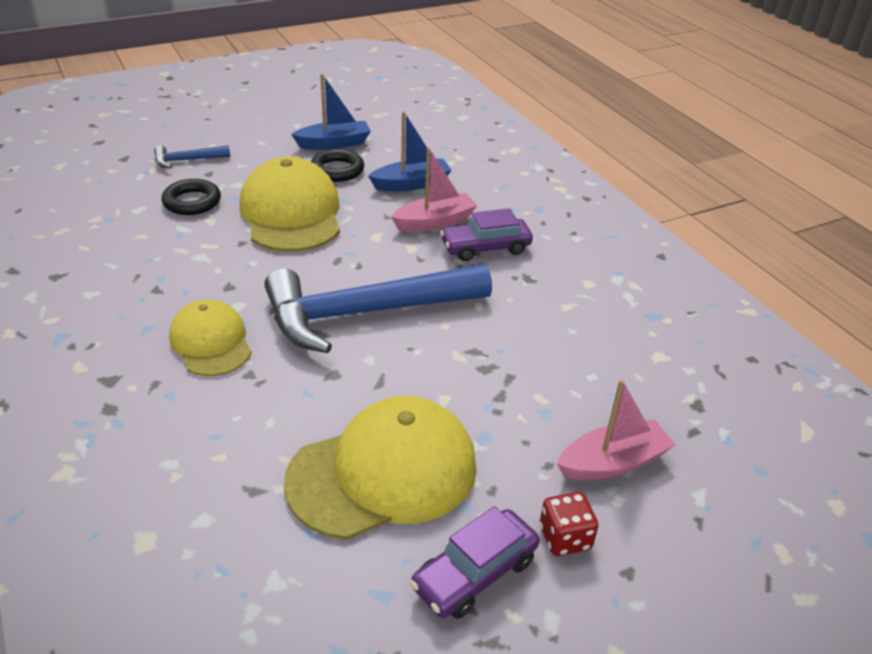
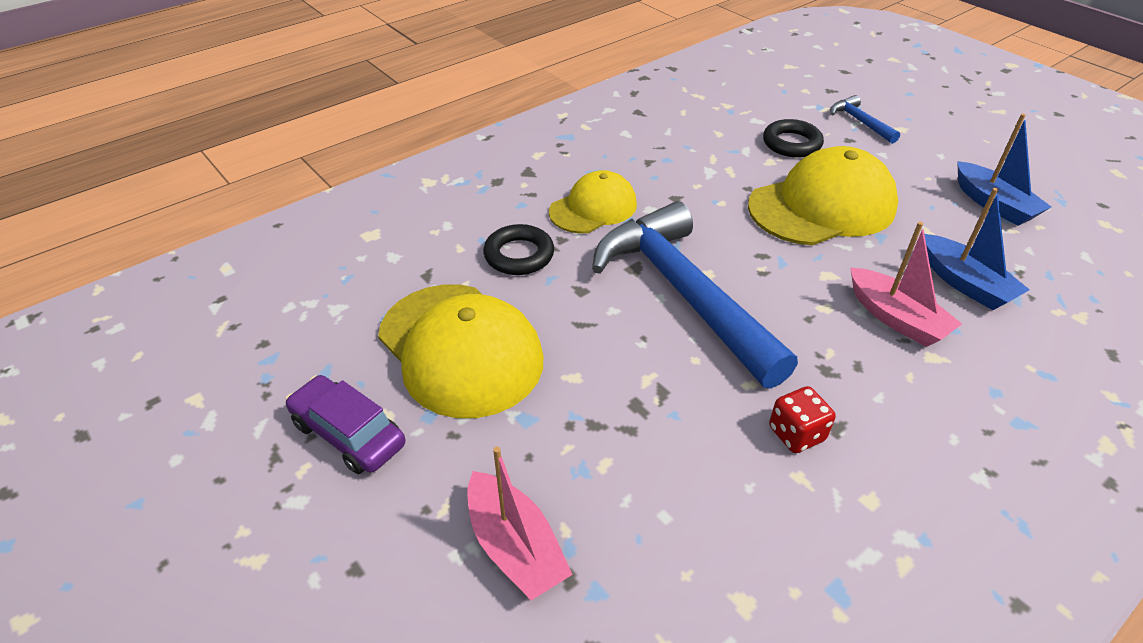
camera: 80 degrees right, 5 degrees up
black ring [311,149,364,182] -> black ring moved to [483,224,554,275]
purple car [440,208,533,261] -> none
red dice [540,492,599,556] -> red dice moved to [769,386,836,453]

